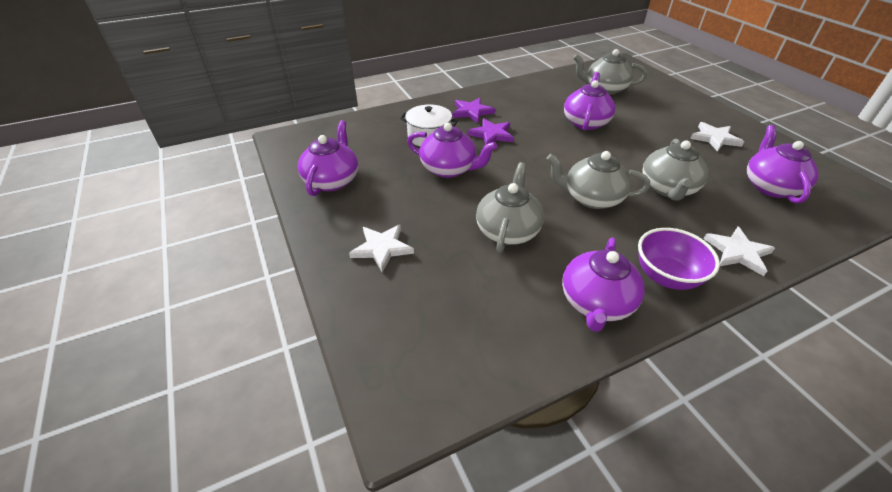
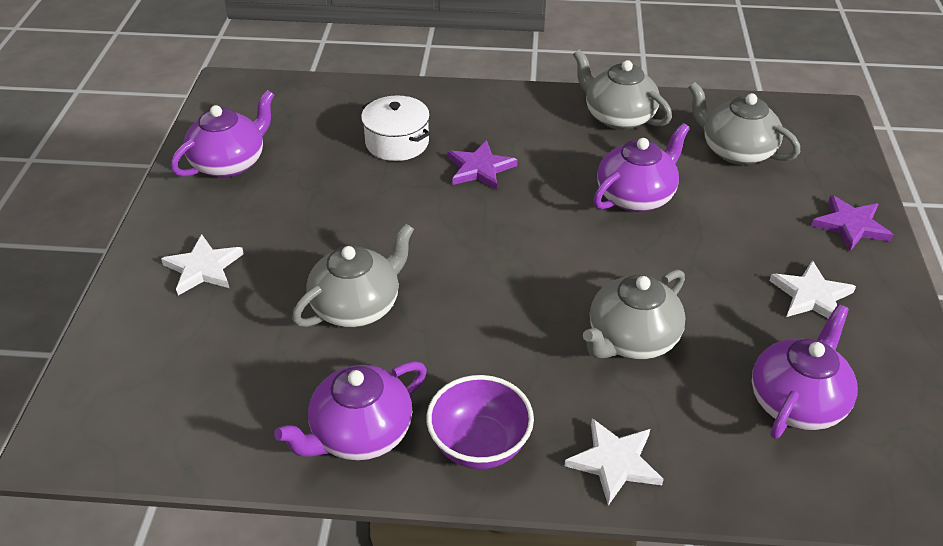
camera: 30 degrees right, 0 degrees up
purple teapot [407,123,497,178] -> none
purple star [453,98,495,123] -> purple star moved to [811,195,893,251]
grey teapot [546,151,650,209] -> grey teapot moved to [573,49,672,130]

